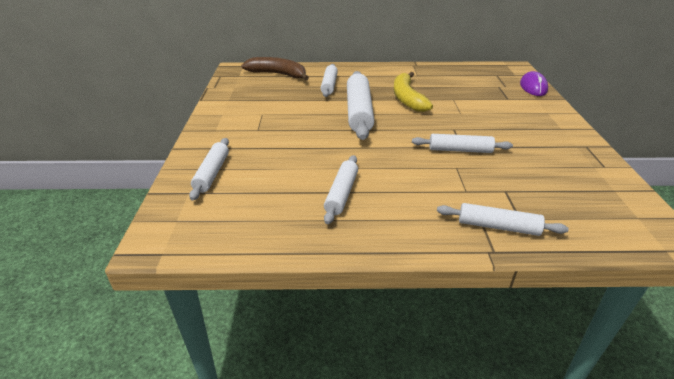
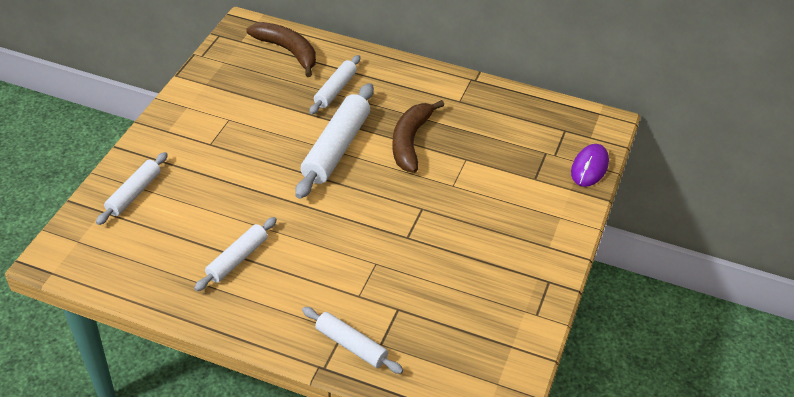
camera: 20 degrees right, 10 degrees up
yellow banana [393,72,433,112] -> brown banana [393,100,444,173]
white rolling pin [412,134,513,153] -> none

